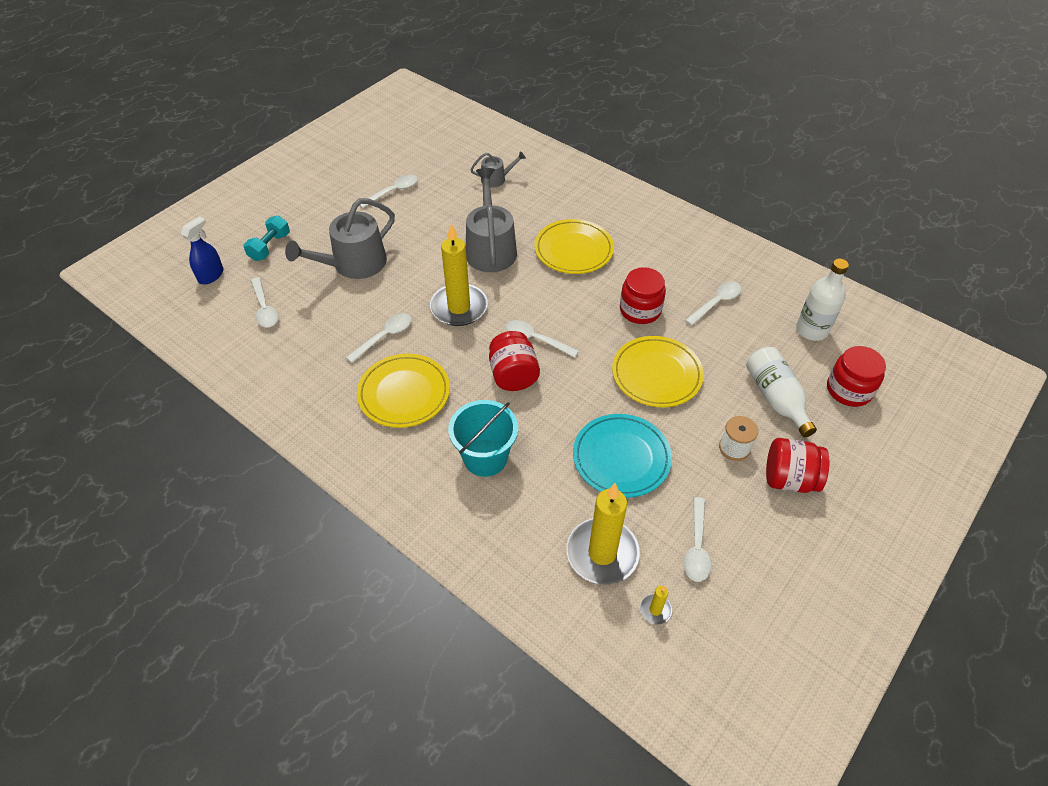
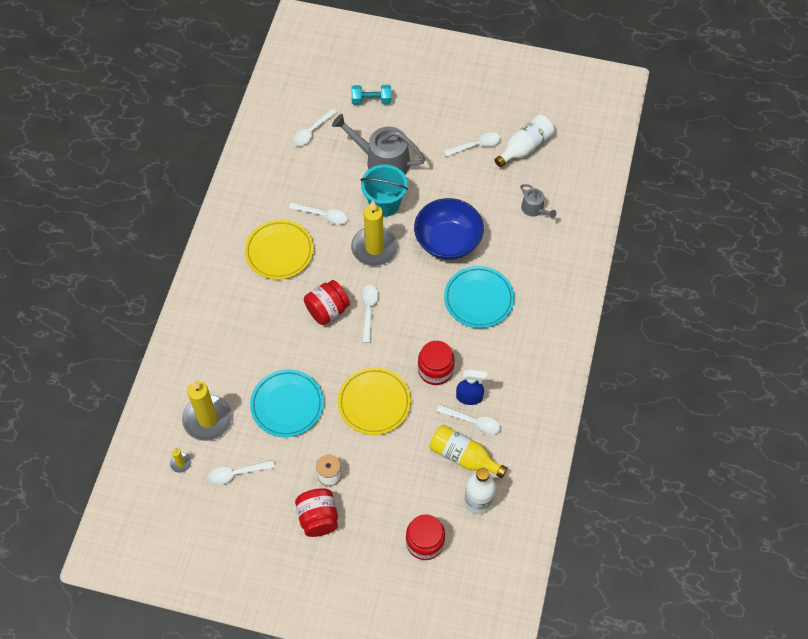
camera: 65 degrees right, 10 degrees up
blue spray bottle [181,216,224,284] -> blue spray bottle moved to [456,370,487,405]
white spoon [360,175,418,208] -> white spoon turned 45 degrees counterclockwise [444,132,501,157]
turquoise bucket [448,400,518,477] -> turquoise bucket moved to [361,165,408,217]
grey watering can [466,168,517,272] -> blue bowl [414,198,484,260]
yellow plate [534,219,614,274] -> turquoise plate [444,266,514,328]
white bottle [746,347,817,437] -> white bottle moved to [495,114,555,167]
none -> yellow bottle [429,425,507,478]

